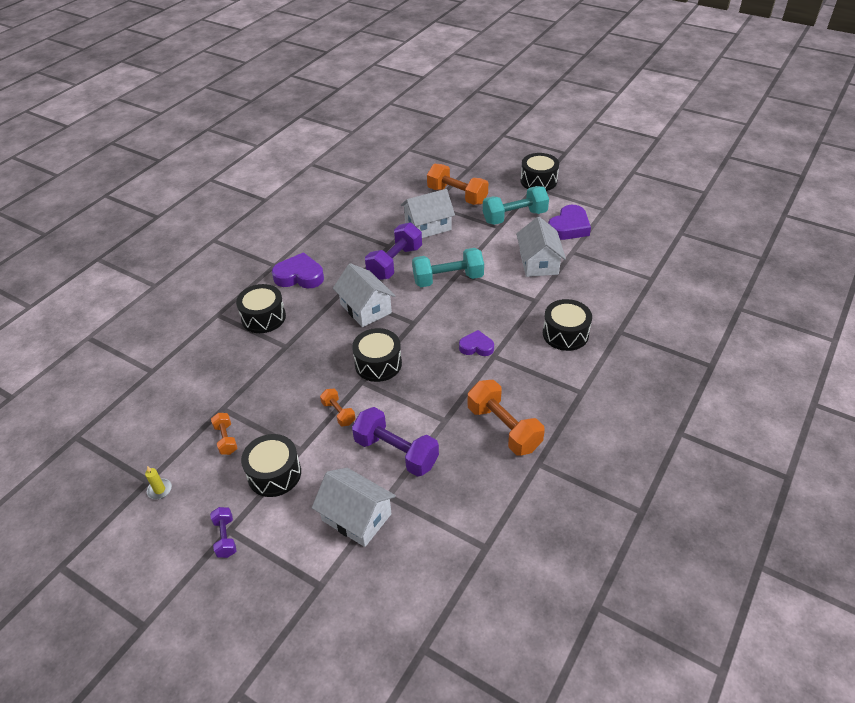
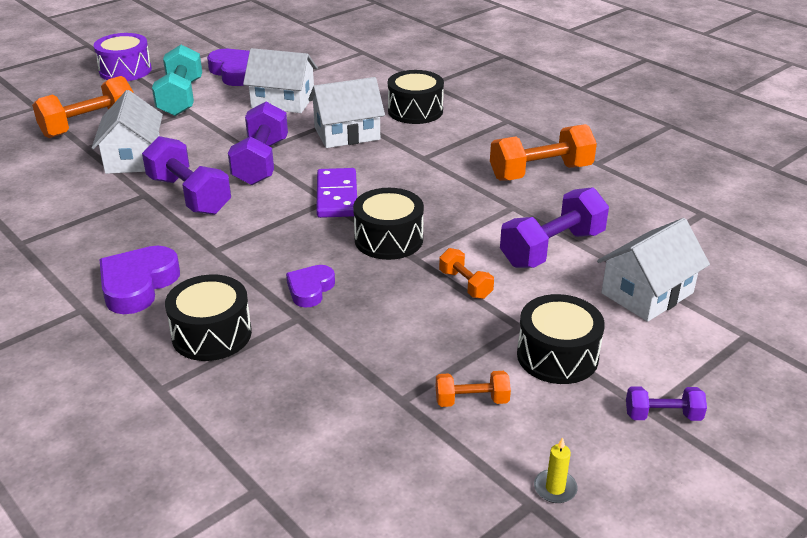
camera: 75 degrees left, 10 degrees down
orange dumbbell [320,389,356,426] -> orange dumbbell turned 75 degrees clockwise [439,248,494,299]
white house [333,263,395,327] -> white house moved to [308,77,385,148]
turquoise dumbbell [412,248,484,287] -> purple dumbbell [228,102,288,185]
purple heart [459,330,494,356] -> purple heart moved to [286,265,335,308]
black drum [520,153,559,191] -> purple drum [93,33,152,81]
none -> purple domino [316,168,357,218]

